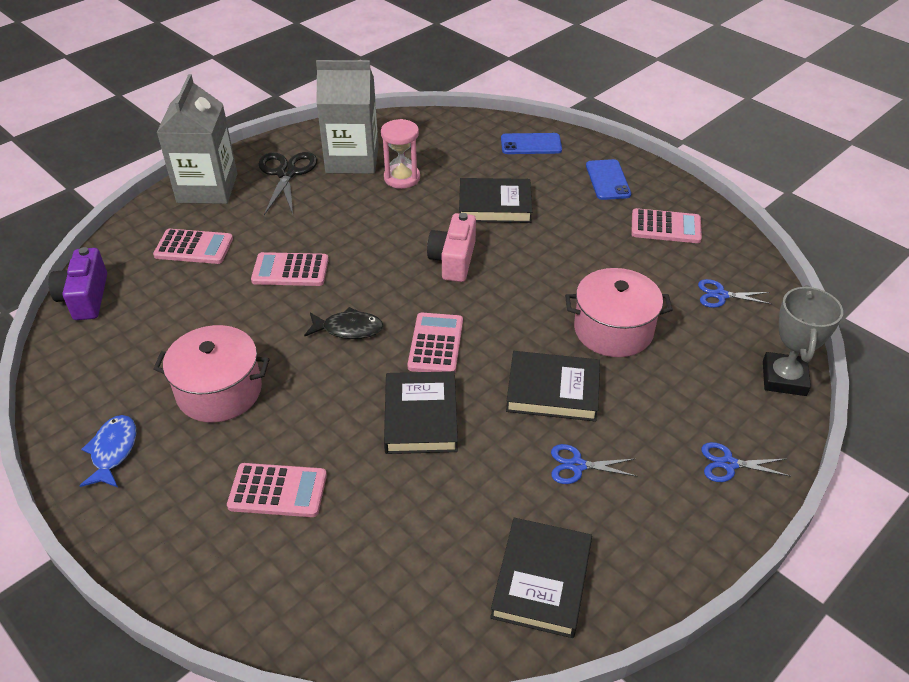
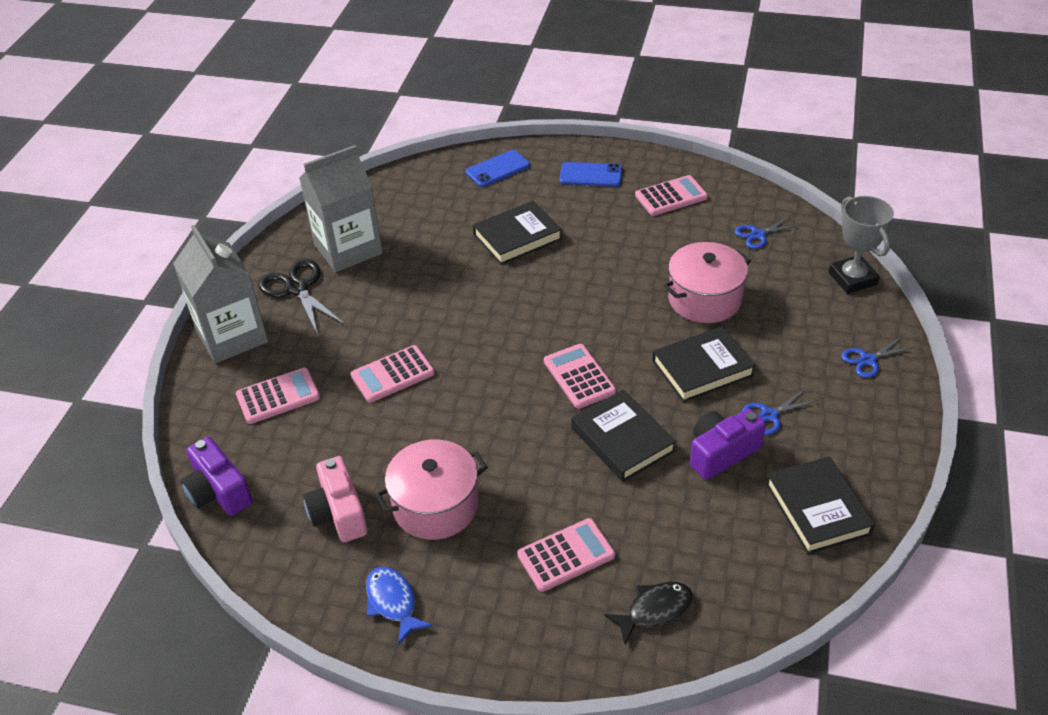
camera: 30 degrees left, 0 degrees up
black fish [304,307,383,339] -> black fish moved to [604,582,693,644]
pink hourglass [381,119,420,189] -> none
pink camera [427,213,476,282] -> pink camera moved to [303,456,368,542]
blue phone [586,159,631,200] -> blue phone turned 45 degrees counterclockwise [560,162,622,187]
none -> purple camera [690,408,766,480]

